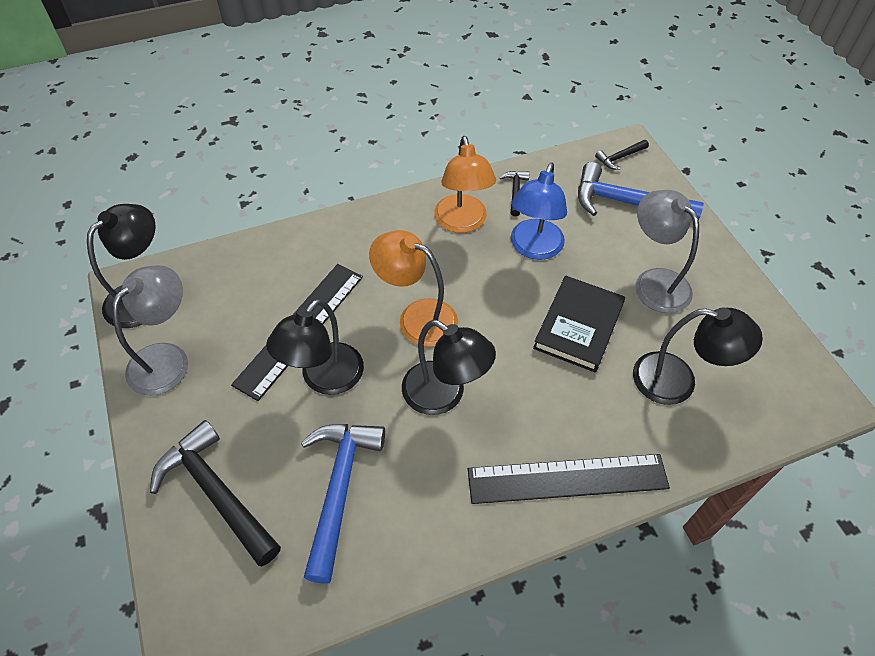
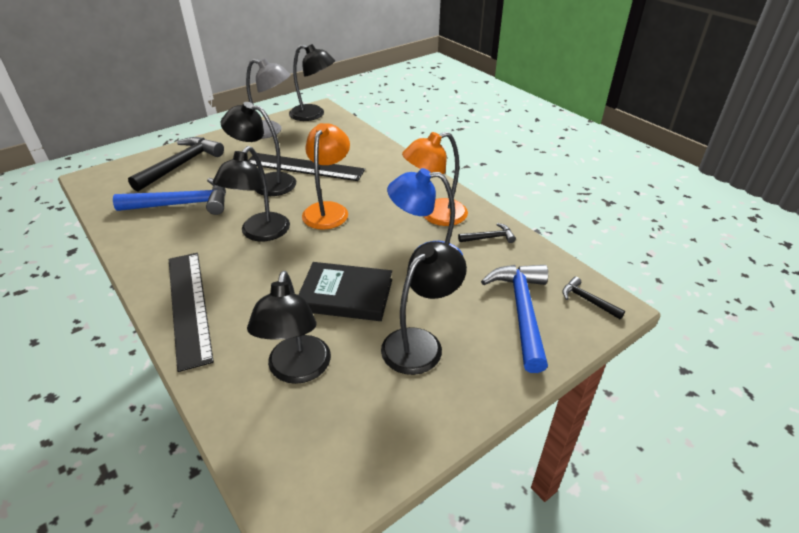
camera: 75 degrees right, 15 degrees down
grey lamp [635,190,699,313] -> black lamp [381,241,467,375]

